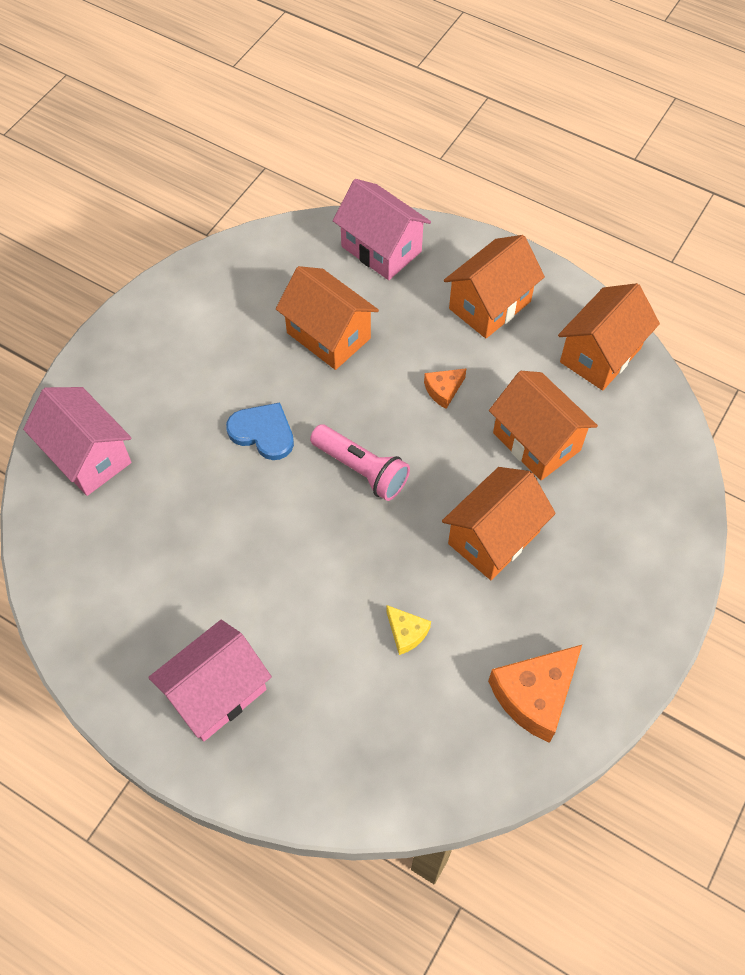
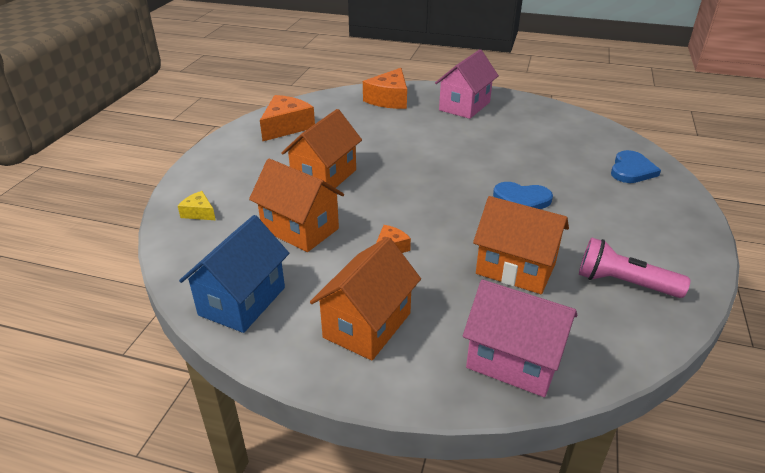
camera: 165 degrees right, 25 degrees down
pink house [23,387,131,496] -> blue heart [611,150,661,183]
pink flashlight [310,424,410,501] -> pink flashlight moved to [579,237,690,298]
yellow cheese [386,605,431,655] -> yellow cheese moved to [178,191,216,220]
orange house [558,283,660,391] -> blue house [179,215,289,333]
none -> orange cheese [363,68,407,109]

